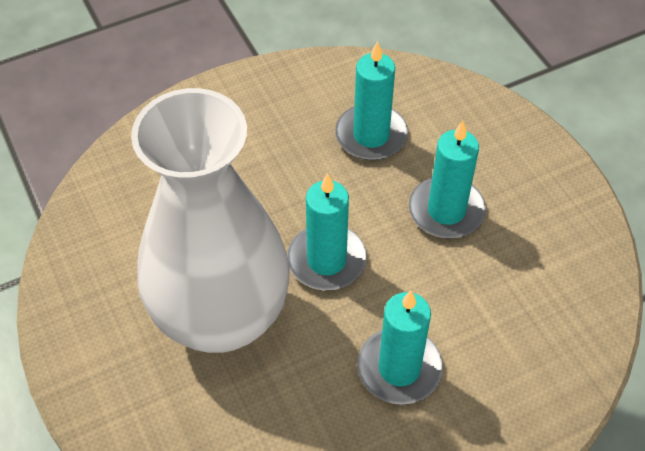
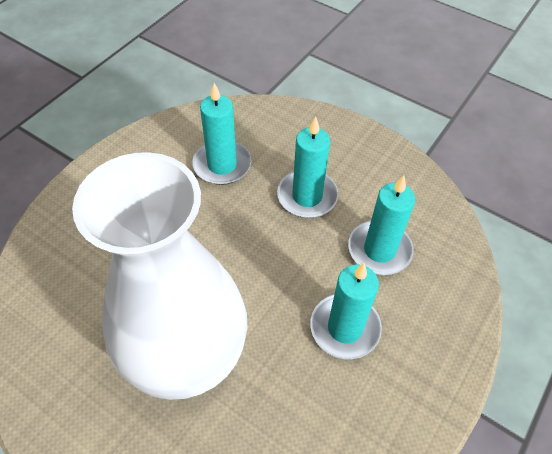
camera: 30 degrees left, 0 degrees up
turquoise candle [287,173,367,290] -> turquoise candle moved to [348,175,415,275]

